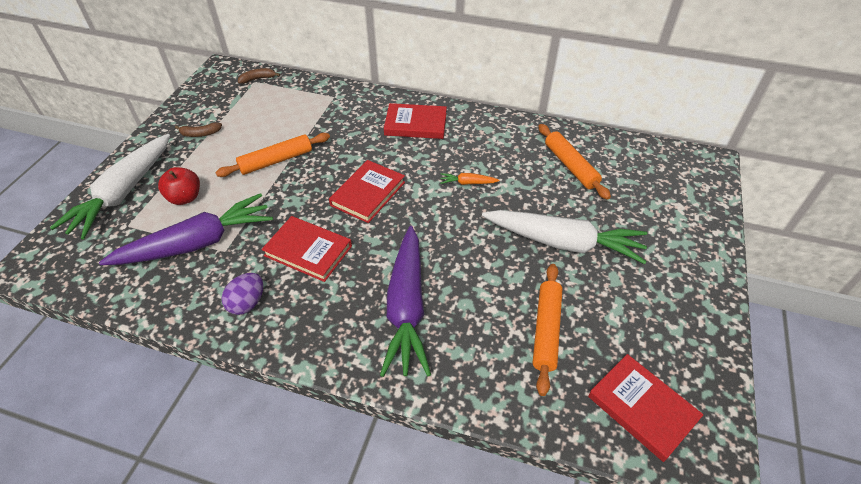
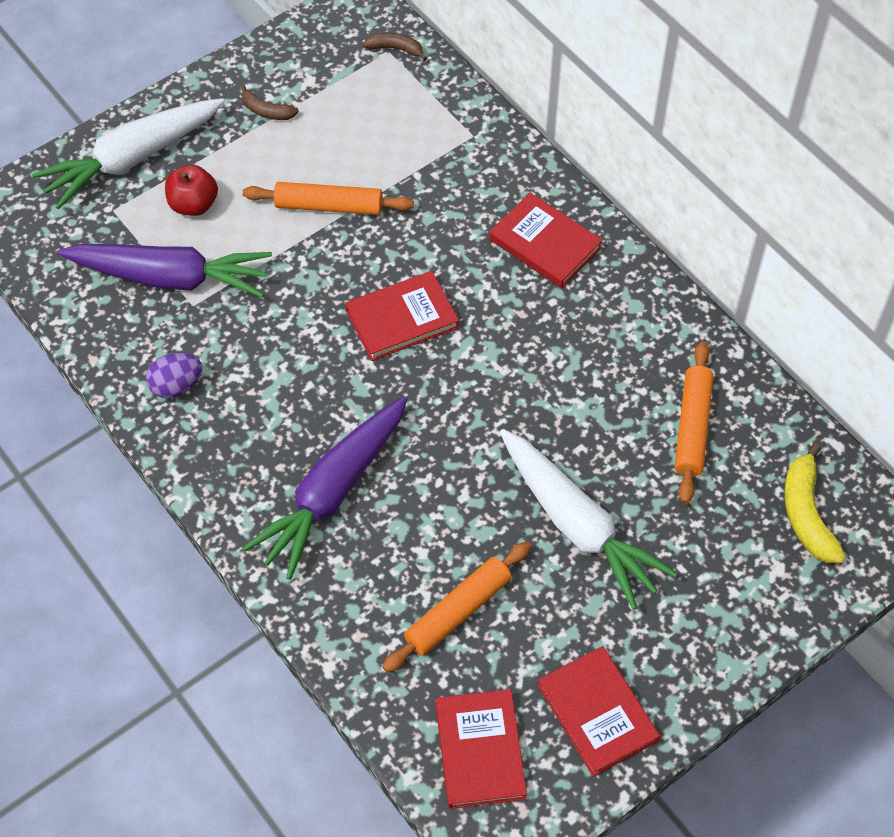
camera: 35 degrees right, 10 degrees up
red book [262,216,352,282] -> red book moved to [538,646,660,777]
orange carrot [440,173,500,185] -> none
none -> yellow banana [784,443,845,563]

